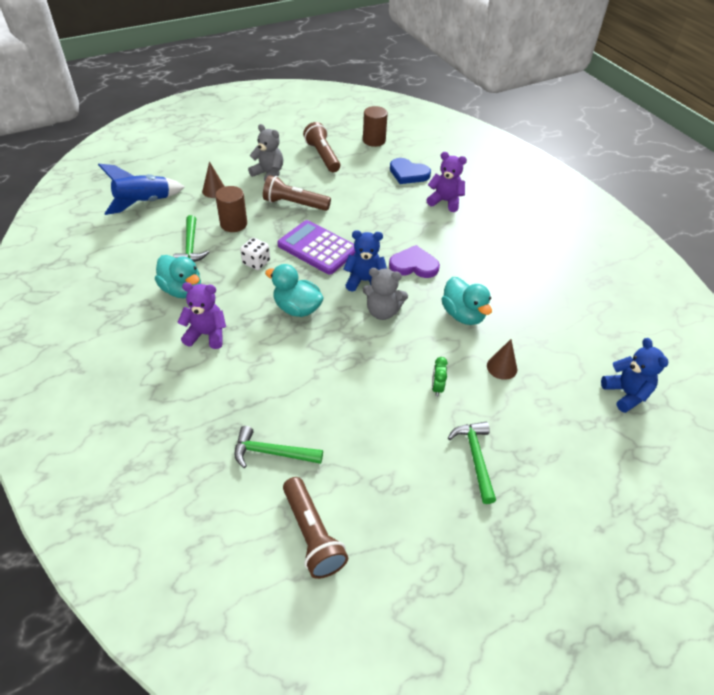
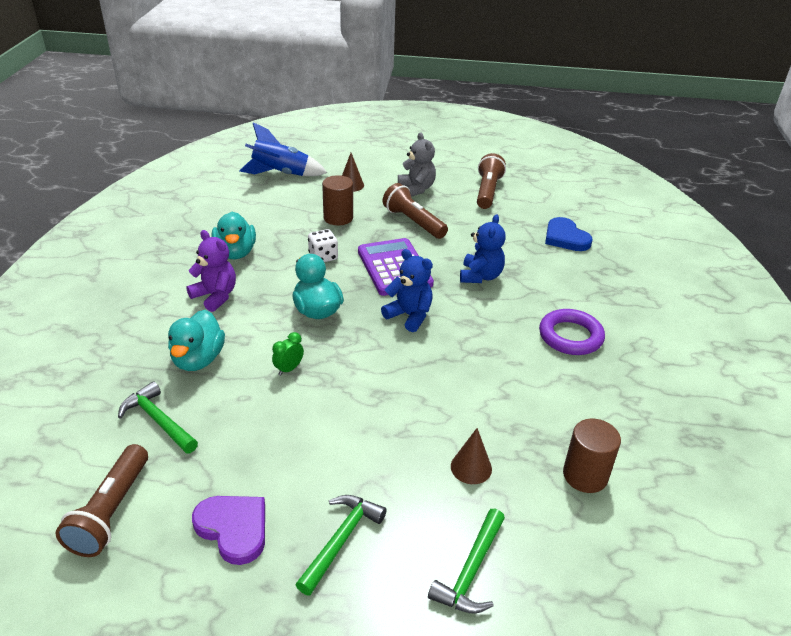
camera: 35 degrees right, 10 degrees down
green hammer [173,215,209,262] -> green hammer moved to [428,509,505,614]
grey teddy bear [362,268,408,320] -> none
brown cylinder [363,106,388,147] -> brown cylinder moved to [563,419,621,493]
purple heart [389,245,440,278] -> purple heart moved to [192,496,265,565]
purple teddy bear [426,152,467,212] -> none
green clock [432,357,448,397] -> green clock moved to [272,332,304,376]
turquoise duck [442,277,492,325] -> turquoise duck moved to [168,310,225,371]
blue teddy bear [601,338,668,413] -> blue teddy bear moved to [460,214,506,283]
none -> purple ring [539,309,605,355]

